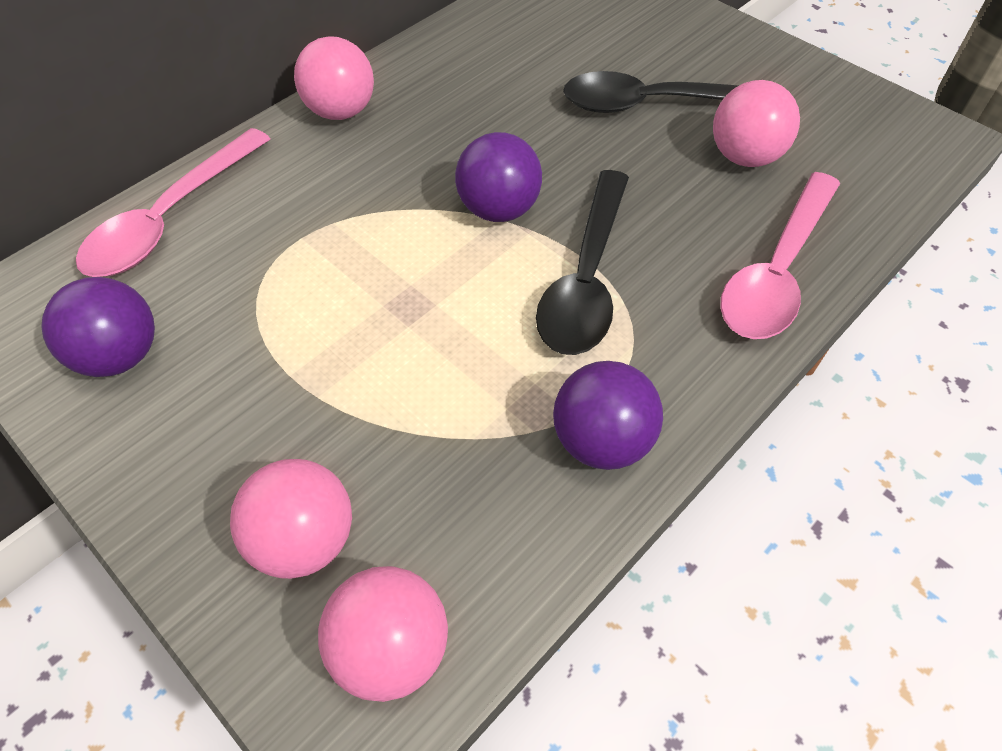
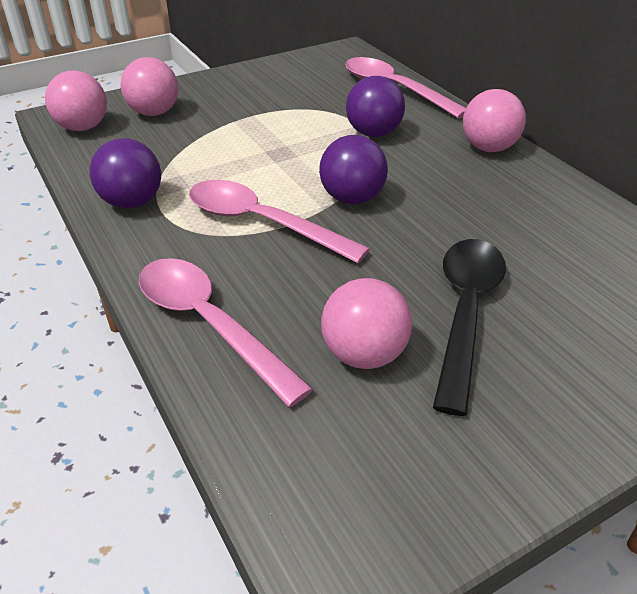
camera: 105 degrees right, 15 degrees down
purple ball [41,277,155,377] -> purple ball moved to [346,76,405,137]
black spoon [536,170,629,355] -> pink spoon [189,180,370,263]

